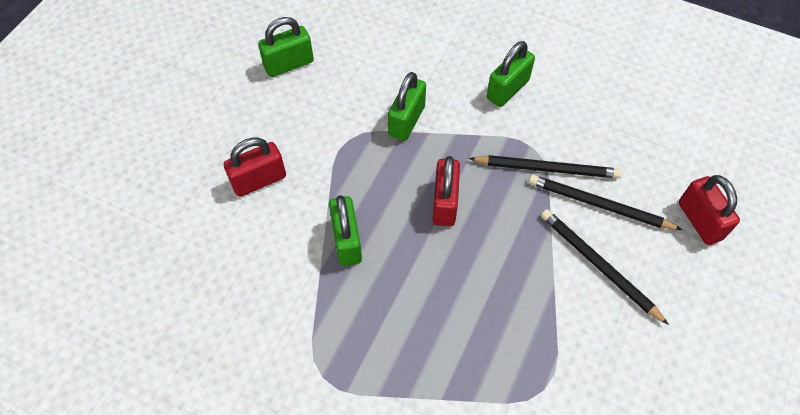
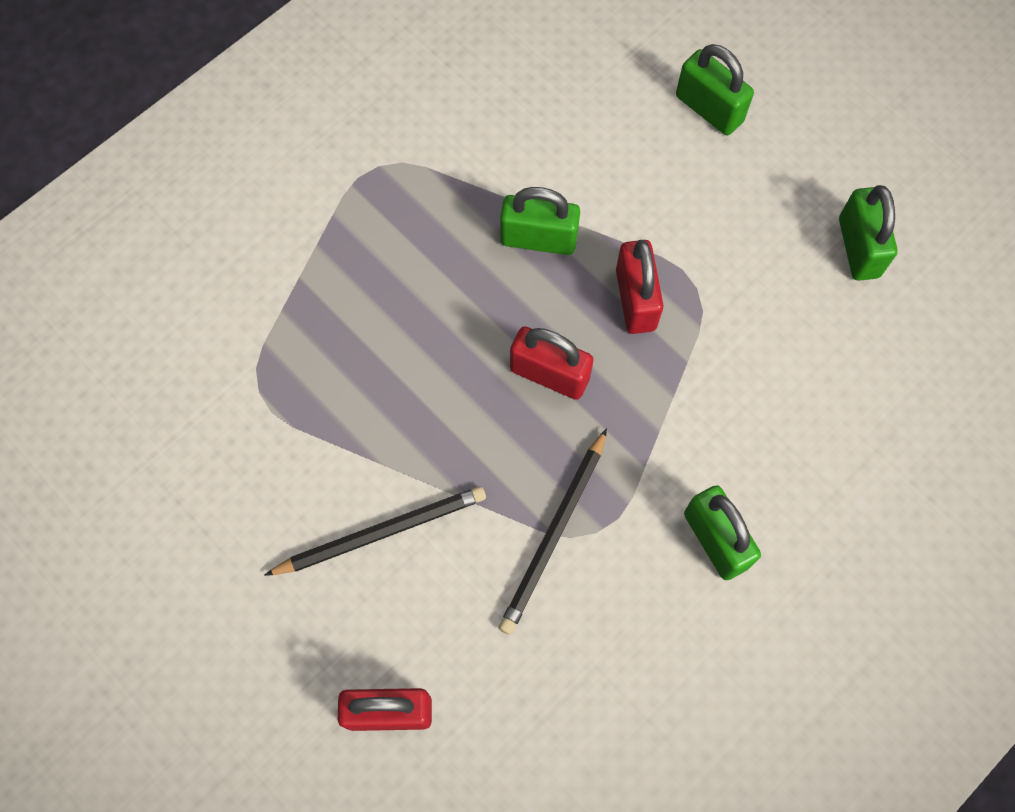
camera: 110 degrees right, 10 degrees up
red padlock [224,138,286,197] -> red padlock moved to [616,240,664,334]
green padlock [388,72,426,141] -> green padlock moved to [676,44,754,135]
black pencil [529,175,682,230] -> none

